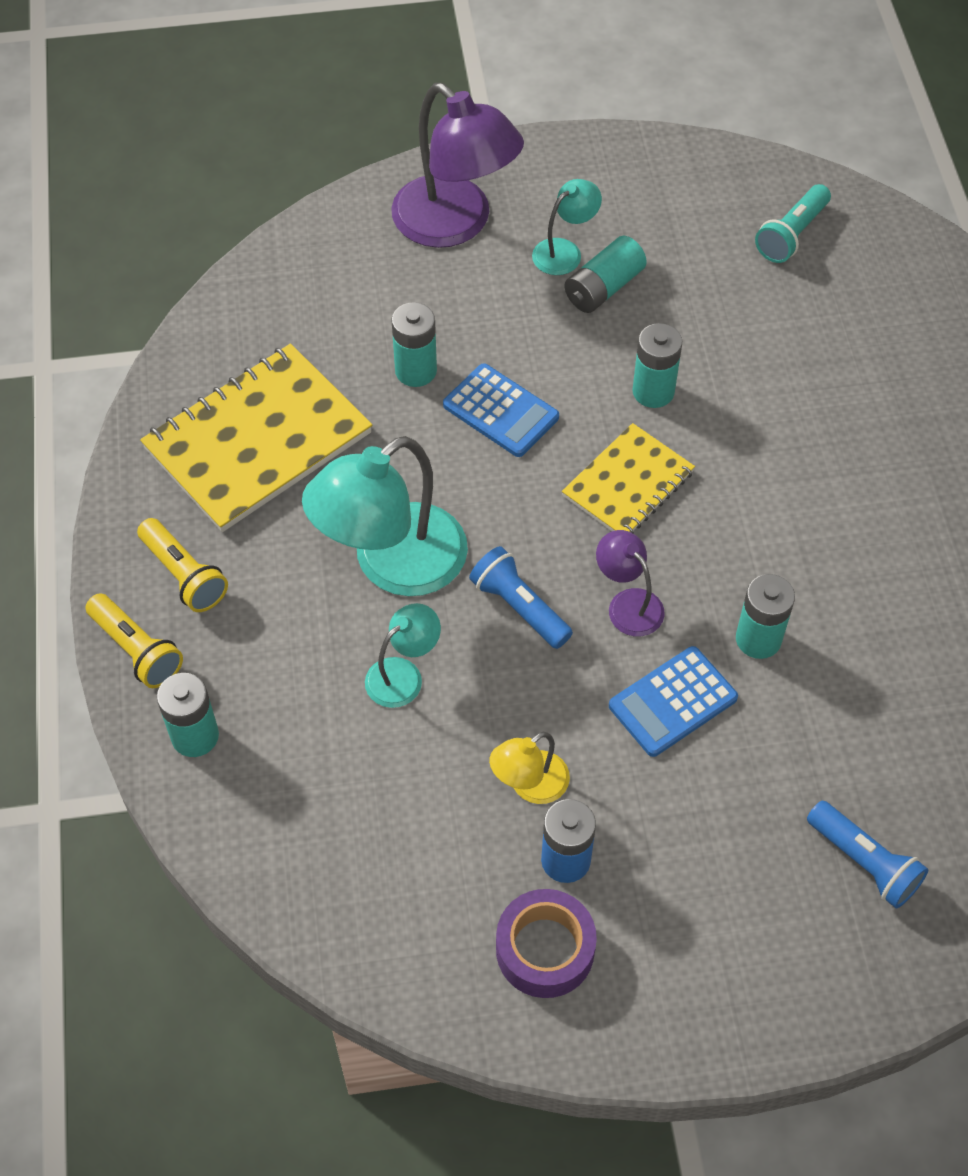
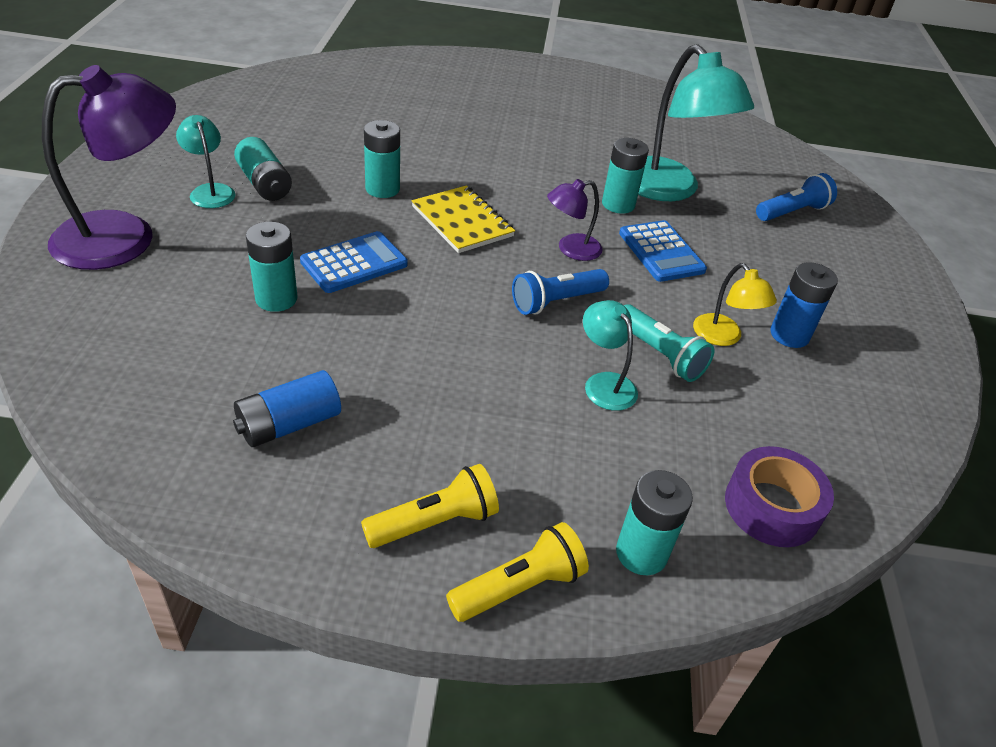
camera: 80 degrees left, 15 degrees down
yellow notebook [140,344,372,532] -> blue battery [233,370,341,447]
turquoise lamp [302,436,468,596] -> turquoise lamp moved to [638,44,754,201]
purple tape [496,889,597,998] -> purple tape moved to [725,446,834,547]
turquoise flashlight [755,184,831,263] -> turquoise flashlight moved to [624,304,715,382]

